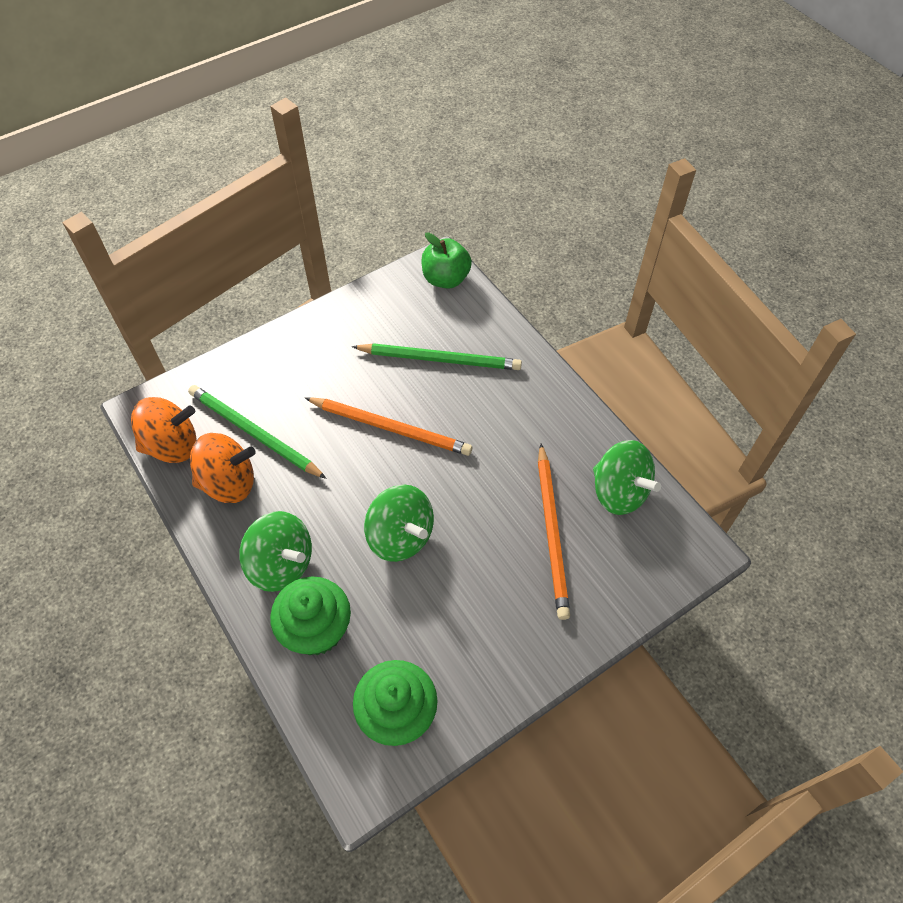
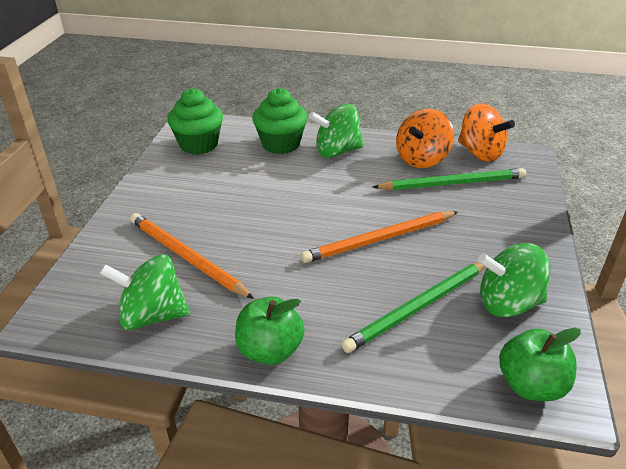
camera: 135 degrees right, 20 degrees down
orange spinning top [131,397,197,463] -> orange spinning top turned 75 degrees counterclockwise [458,103,515,162]
green spinning top [364,485,434,562] -> green spinning top moved to [478,243,550,317]
none -> green apple [235,297,305,365]

